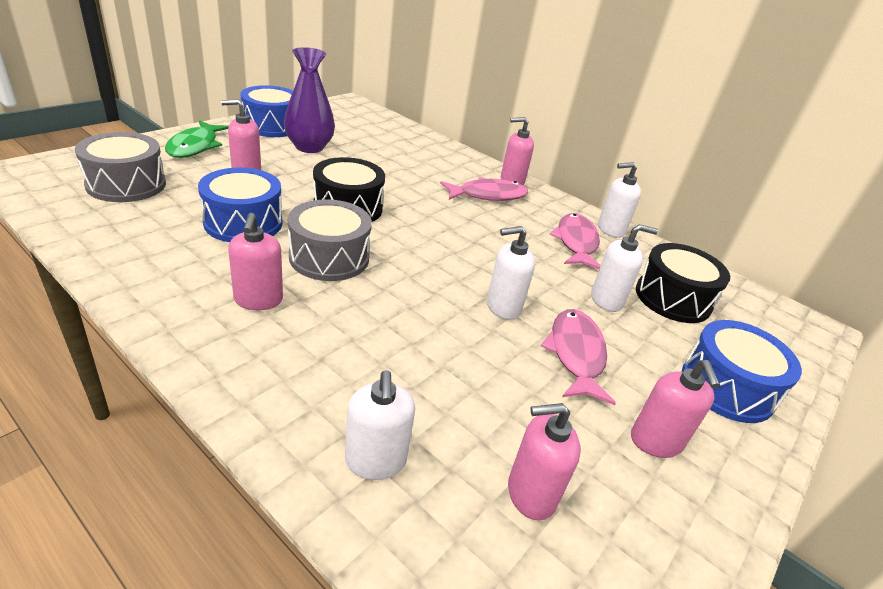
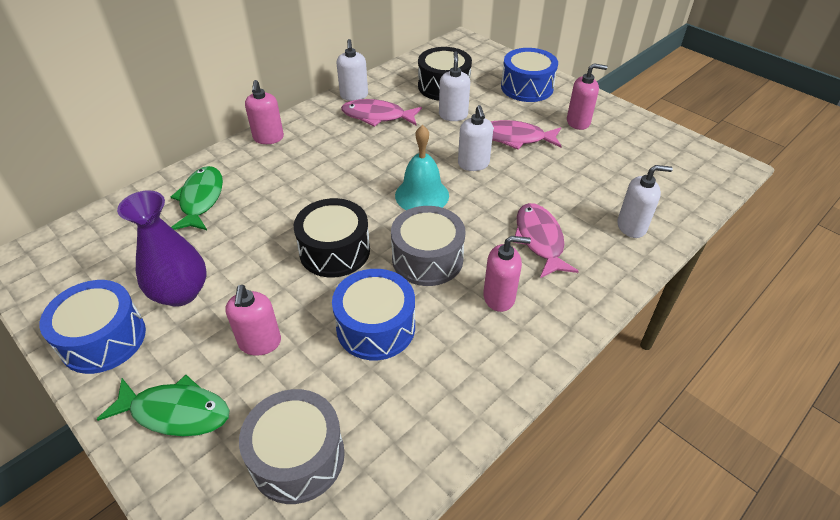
camera: 80 degrees left, 10 degrees up
pink fish [440,177,528,201] -> pink fish moved to [514,203,579,278]
pink soap dispenser [508,403,581,521] -> none
none -> green fish [171,166,223,230]
none -> turquoise bell [395,125,449,210]

